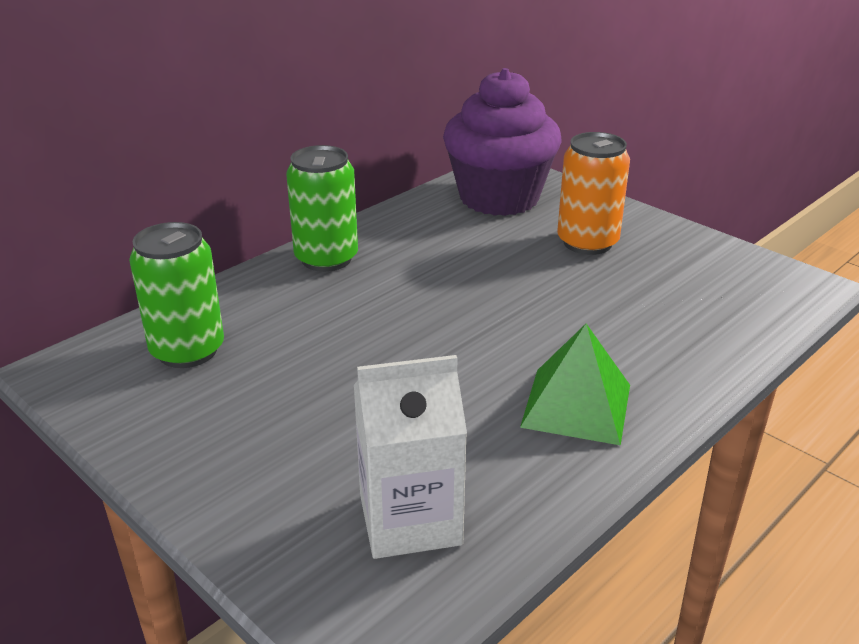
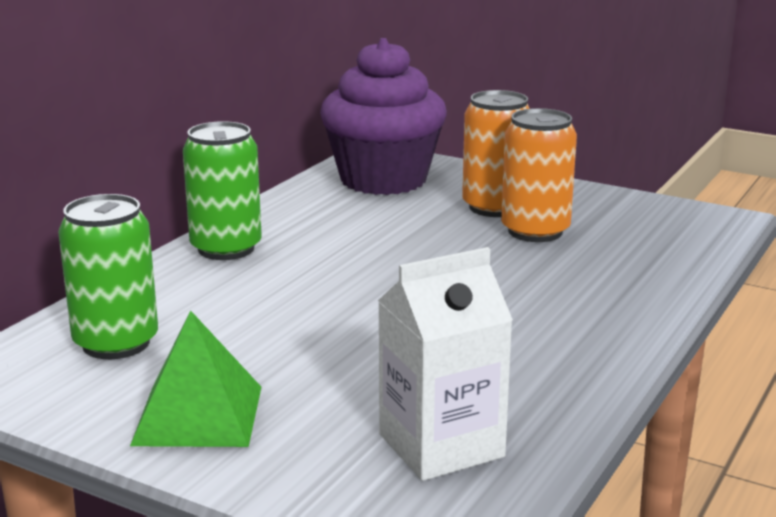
camera: 15 degrees left, 10 degrees down
green pyramid [520,324,630,445] -> green pyramid moved to [130,311,261,447]
none -> orange can [501,108,577,242]

